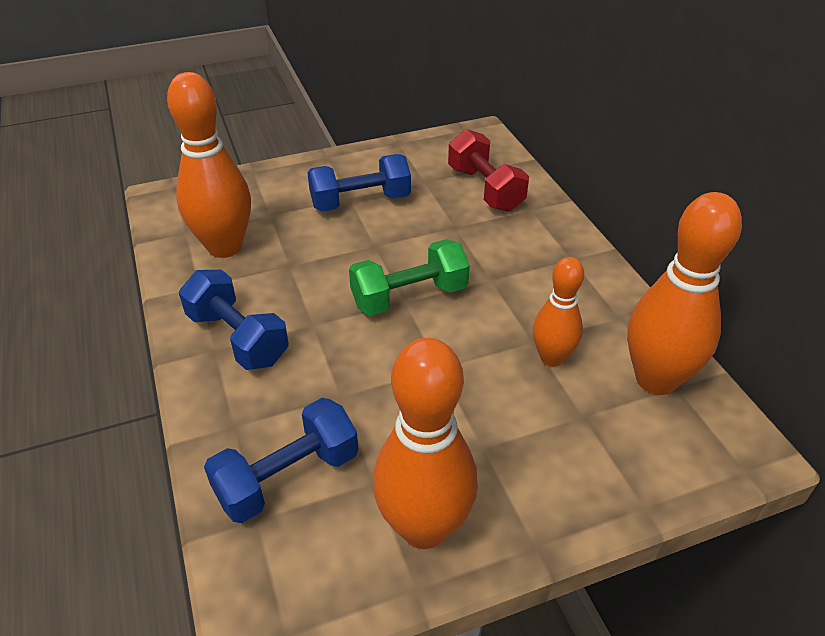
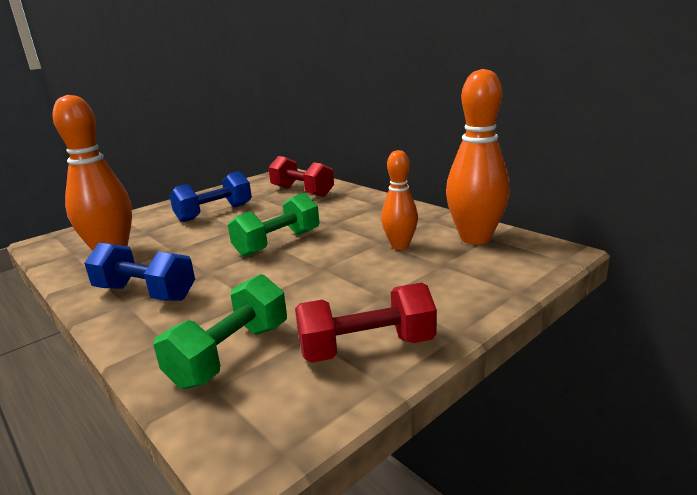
camera: 20 degrees left, 20 degrees down
blue dumbbell [204,398,358,523] -> green dumbbell [153,274,287,389]
orange bowling pin [373,338,478,549] -> red dumbbell [295,283,437,363]

